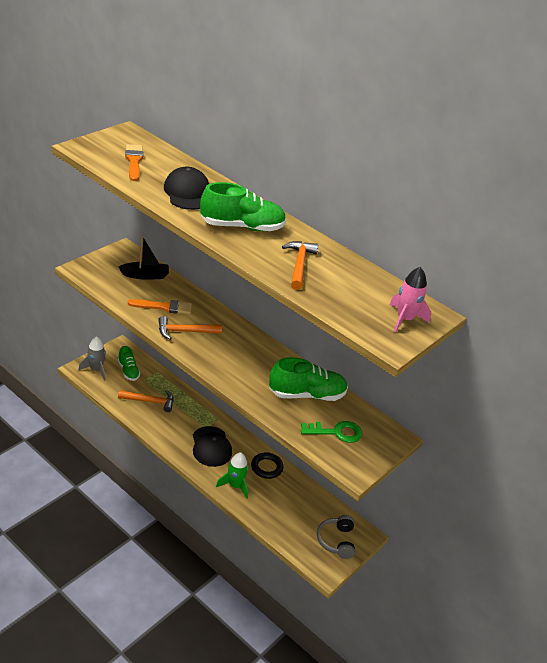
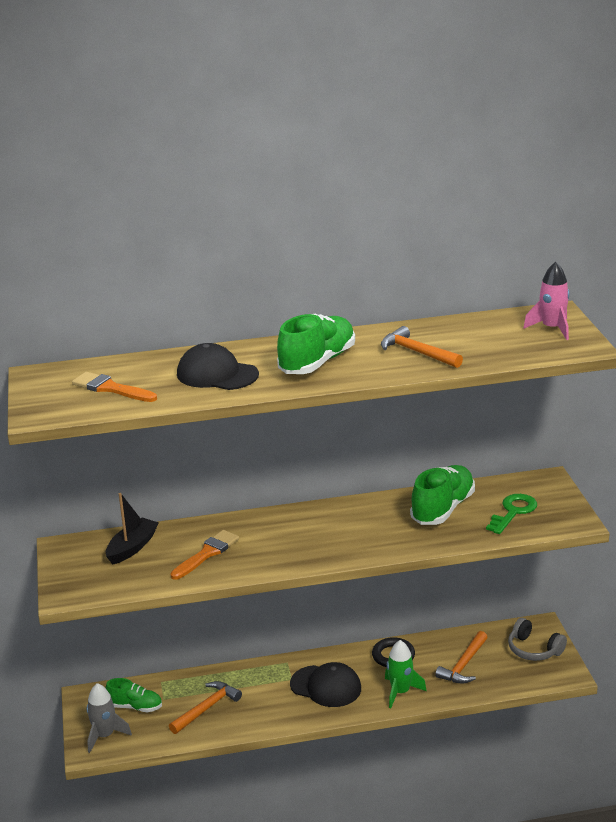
camera: 45 degrees left, 10 degrees down
orange hammer [158,316,222,339] -> orange hammer moved to [435,631,488,684]

